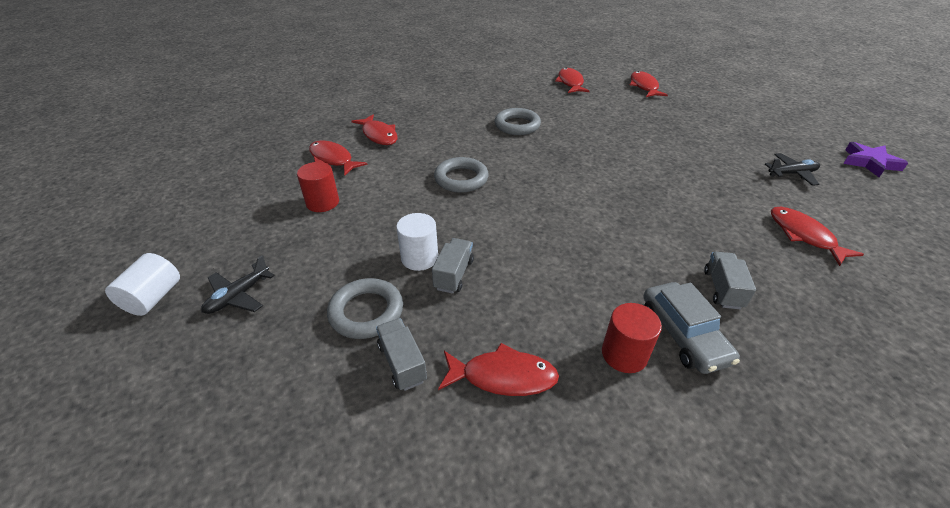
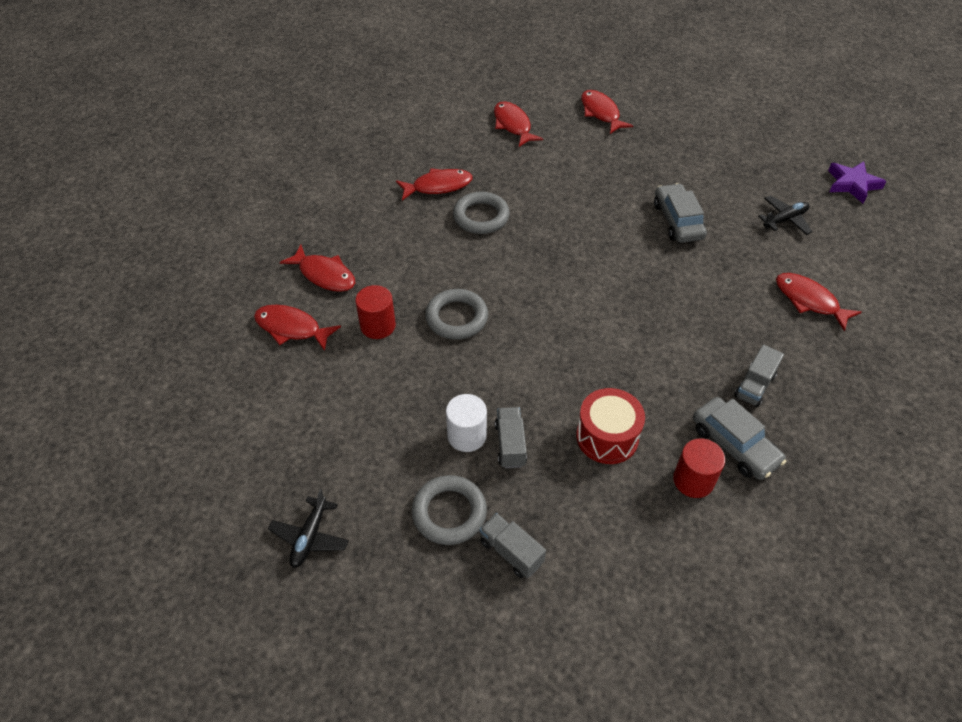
camera: 20 degrees left, 10 degrees up
white cylinder [105,253,180,316] -> none
red cylinder [297,162,339,212] -> red cylinder moved to [355,285,396,339]
red fish [438,343,559,396] -> red fish moved to [396,168,473,200]
grey truck [704,252,756,309] -> grey truck turned 135 degrees counterclockwise [734,344,784,407]
none -> red drum [576,388,645,464]
none -> grey car [654,183,707,243]

